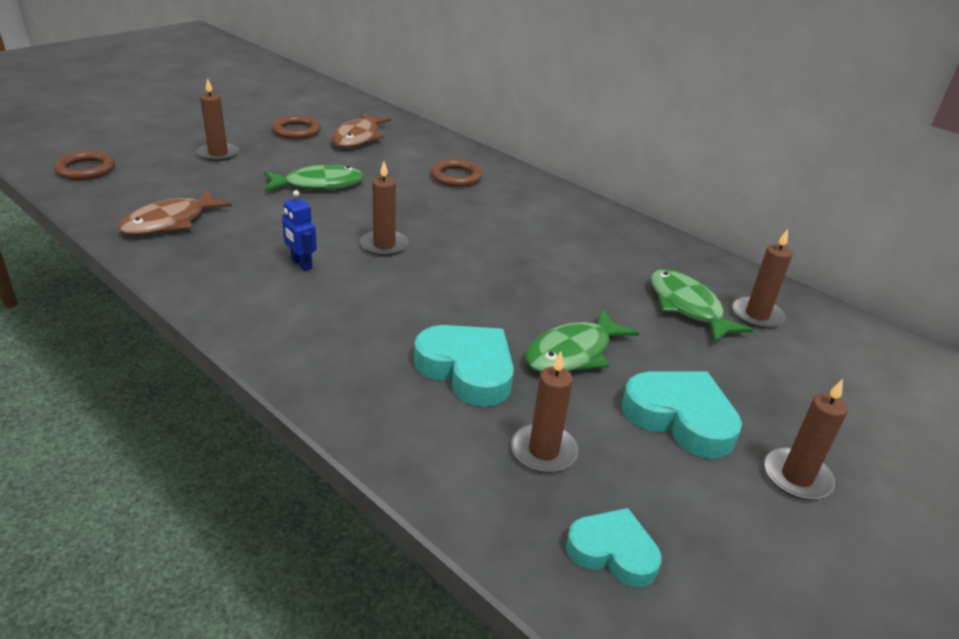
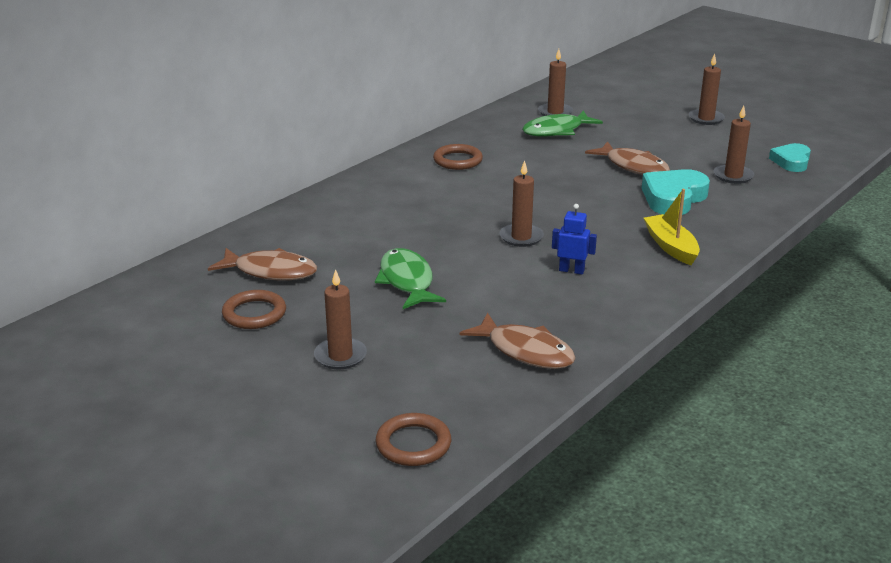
camera: 90 degrees left, 5 degrees down
blue robot [282,190,317,271] -> blue robot turned 120 degrees counterclockwise [552,204,597,275]
brown ring [431,159,482,187] -> brown ring moved to [433,144,483,170]
green fish [525,309,639,373] -> brown fish [585,141,670,175]
turquoise heart [622,372,742,459] -> none
none -> yellow boat [644,189,700,265]

